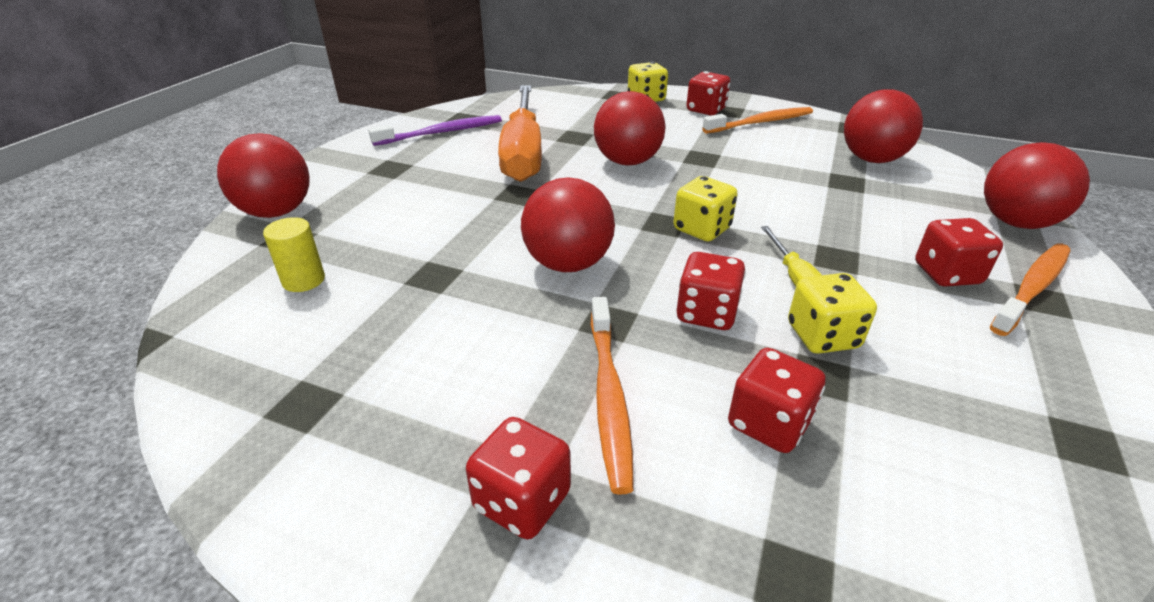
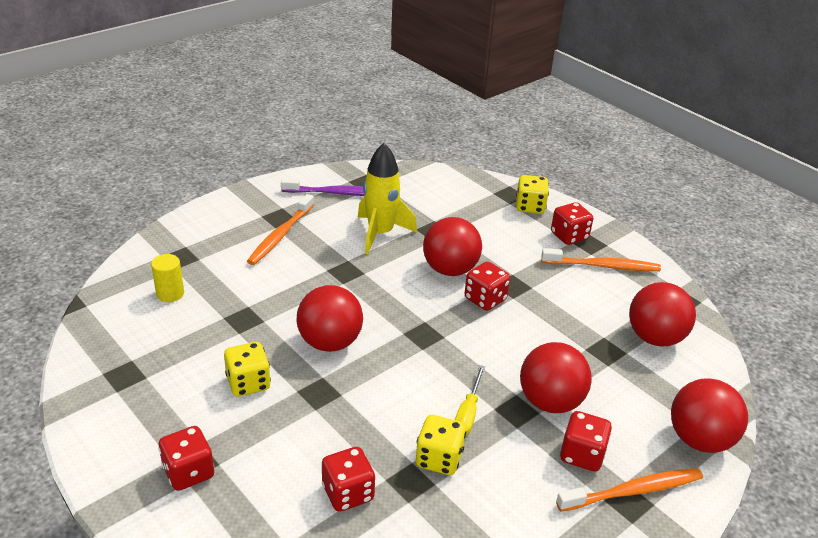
camera: 25 degrees right, 0 degrees up
red ball [217,133,310,218] -> red ball moved to [520,342,592,413]
orange screwdriver [498,85,542,182] -> yellow rocket [358,143,417,254]
orange toothbrush [591,297,634,495] -> orange toothbrush moved to [247,194,314,265]
yellow dice [673,176,738,242] -> yellow dice moved to [224,342,271,397]
red dice [677,252,746,330] -> red dice moved to [464,261,510,311]

